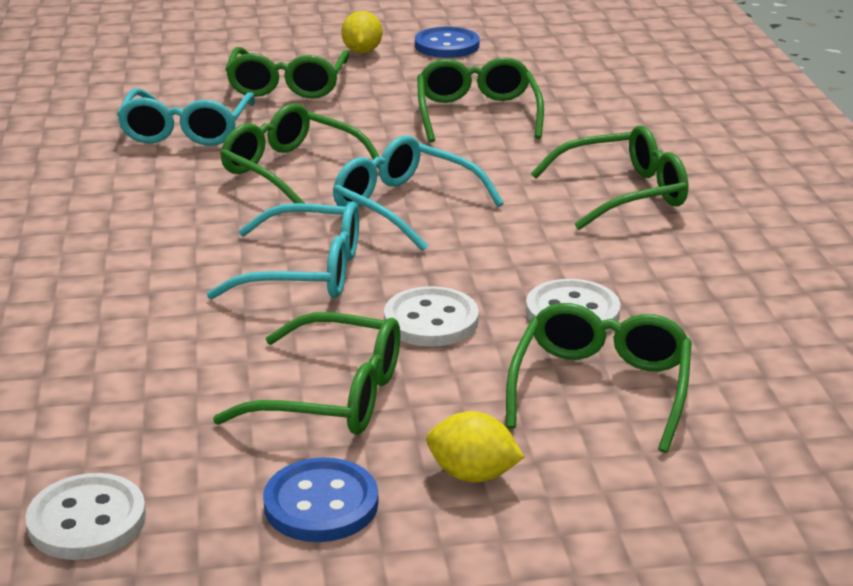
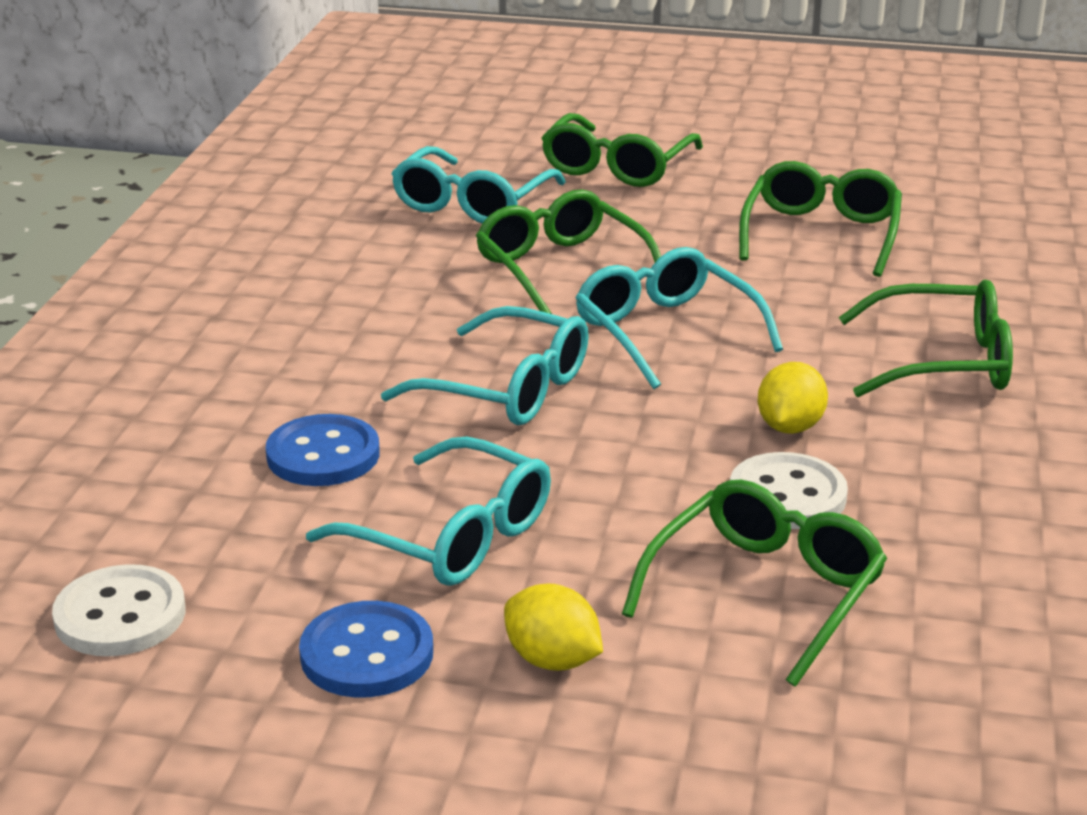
camera: 20 degrees right, 0 degrees up
green glasses [213,312,400,435] -> turquoise glasses [306,437,551,586]
yellow lemon [341,11,382,53] -> yellow lemon moved to [758,362,828,434]
white button [384,286,479,347] -> none
blue button [415,27,479,58] -> blue button moved to [266,414,380,486]

